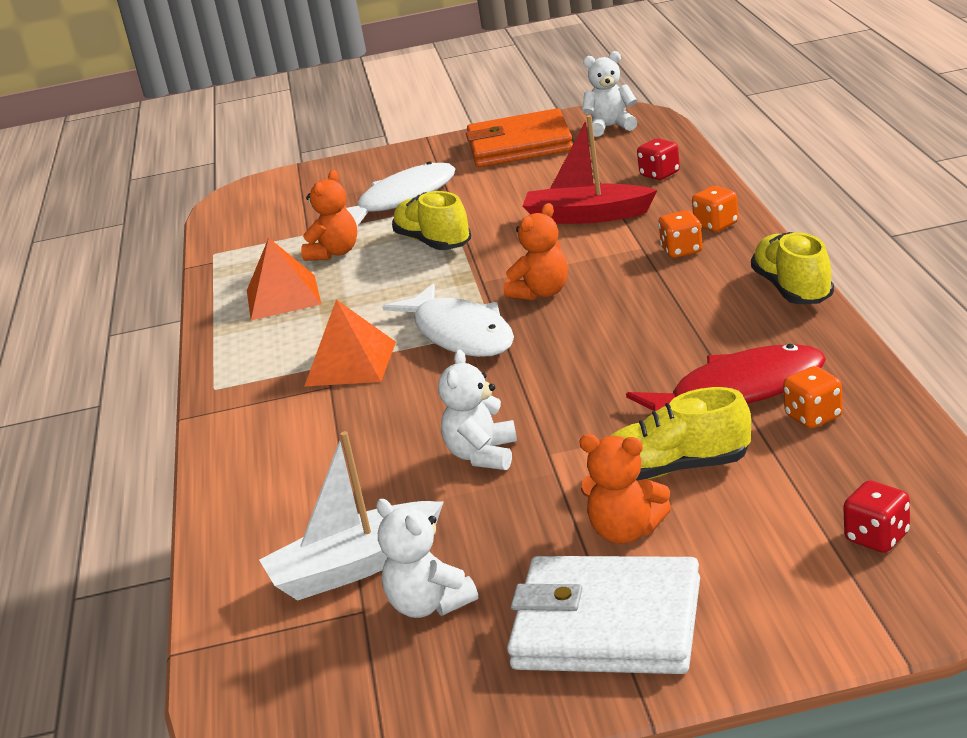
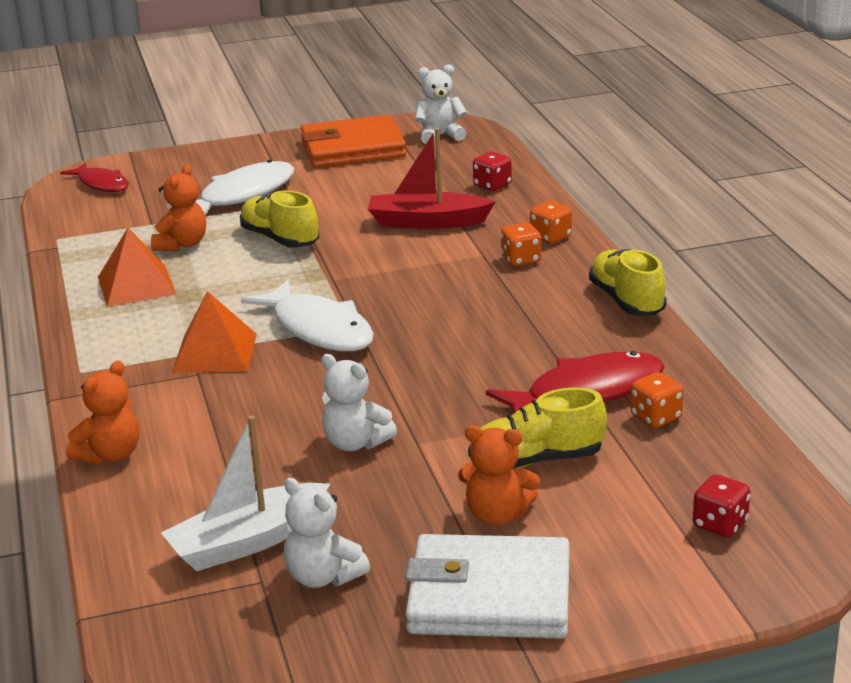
camera: 10 degrees left, 0 degrees up
white teddy bear [438,350,517,470] -> white teddy bear turned 60 degrees counterclockwise [321,354,397,451]
orange teddy bear [504,203,568,300] -> orange teddy bear moved to [66,361,139,465]
none -> red fish [60,162,129,192]

